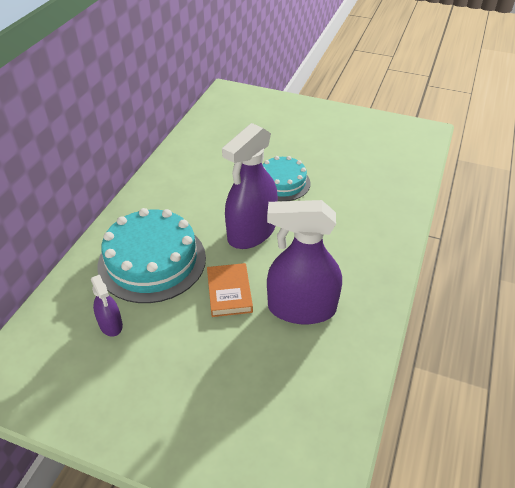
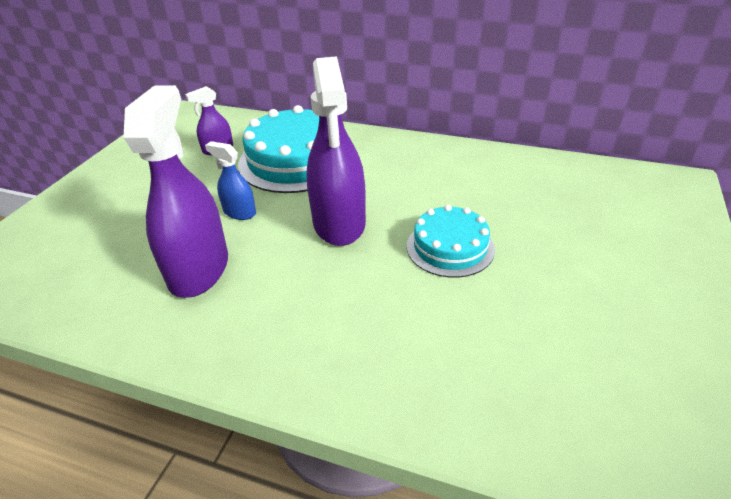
camera: 90 degrees right, 5 degrees down
orange book [207,263,253,317] -> blue spray bottle [205,141,256,220]
purple spray bottle [222,123,278,249] -> purple spray bottle turned 135 degrees counterclockwise [307,56,366,246]

